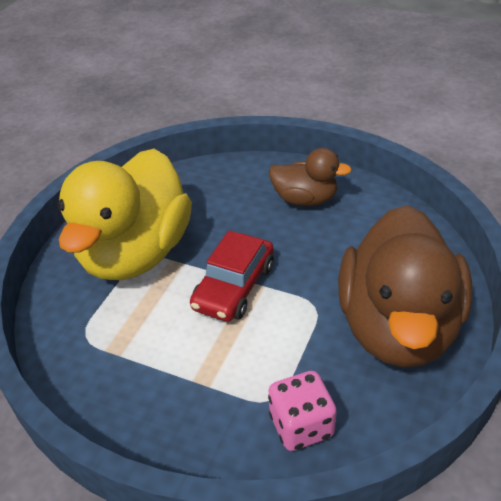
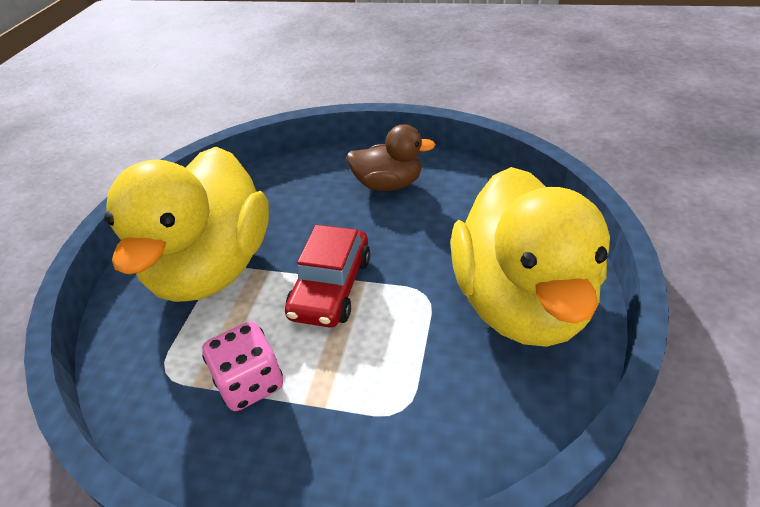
camera: 10 degrees left, 0 degrees up
pink dice [268,371,337,451] -> pink dice moved to [202,321,283,411]
brown duck [338,205,472,367] -> yellow duck [450,167,610,347]

